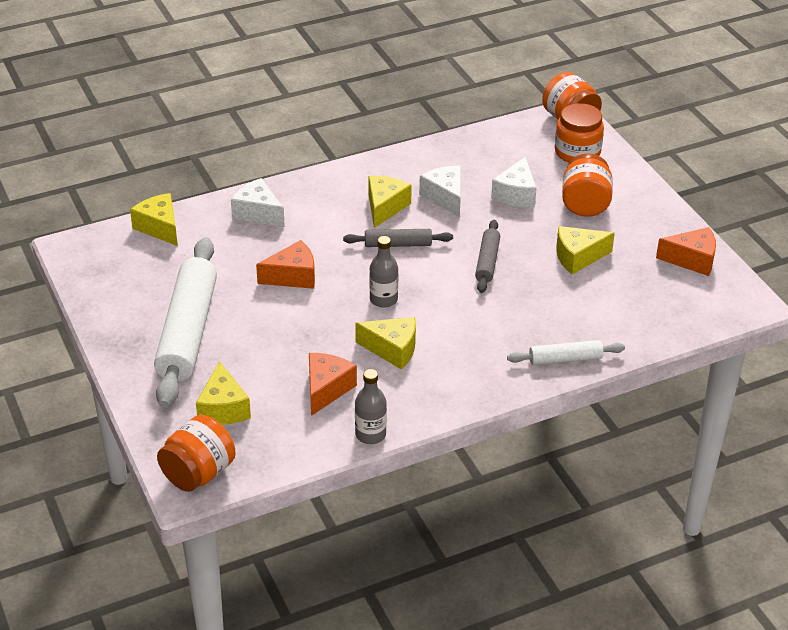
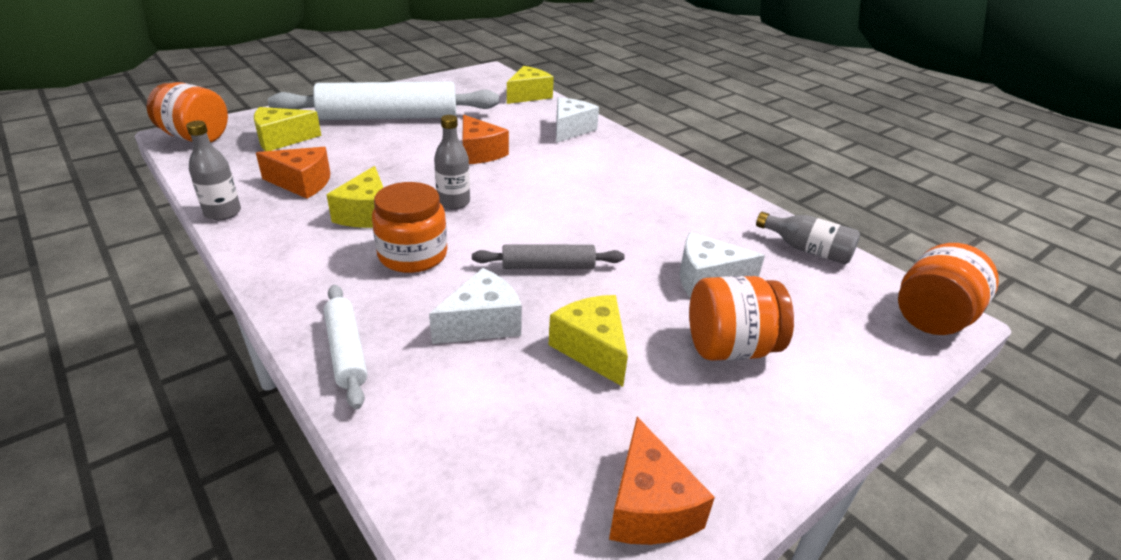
camera: 75 degrees right, 5 degrees down
grey rolling pin [343,229,453,247] -> none
yellow cheese [368,176,412,228] -> none
white cheese [419,166,461,217] -> white cheese moved to [429,268,522,344]
orange jar [555,103,604,163] -> orange jar moved to [372,182,447,273]
none -> grey bottle [756,212,860,264]

